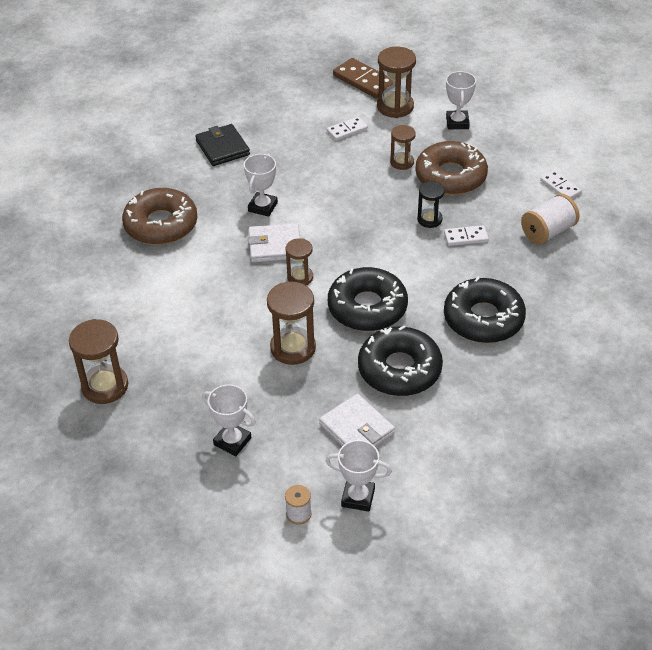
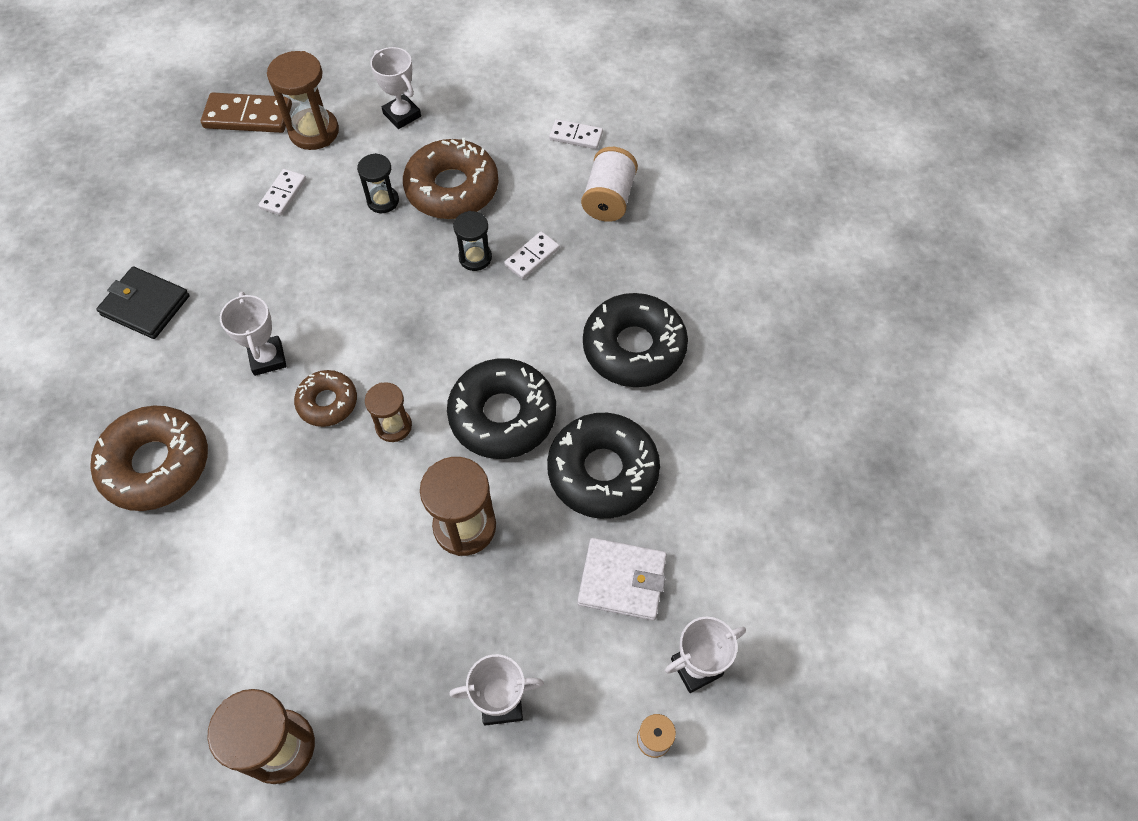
camera: 40 degrees left, 15 degrees up
white wallet [248,223,300,262] -> brown donut [294,370,357,427]
brown hourglass [390,125,416,170] -> black hourglass [357,153,399,213]

